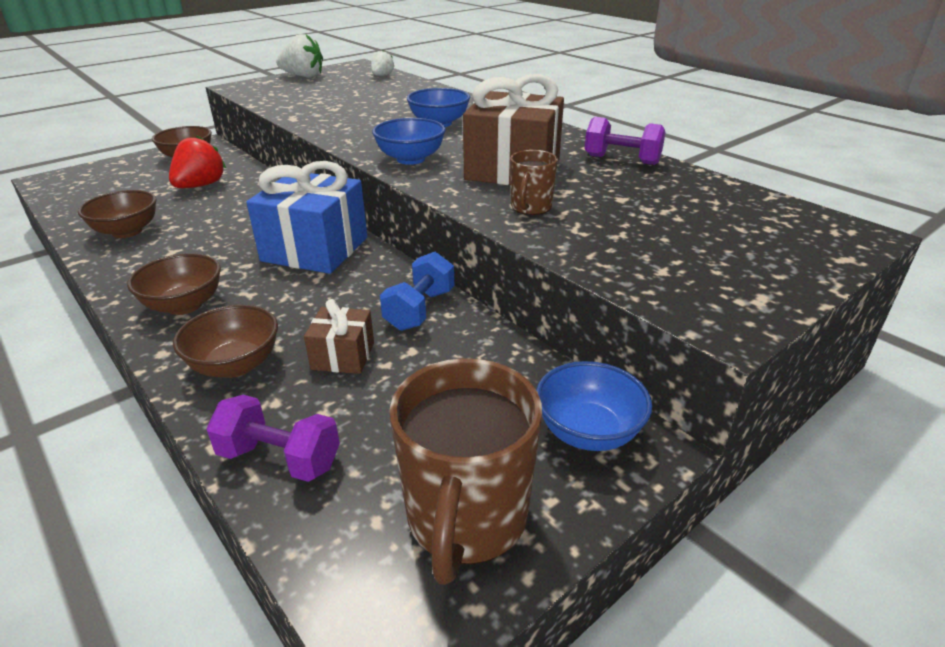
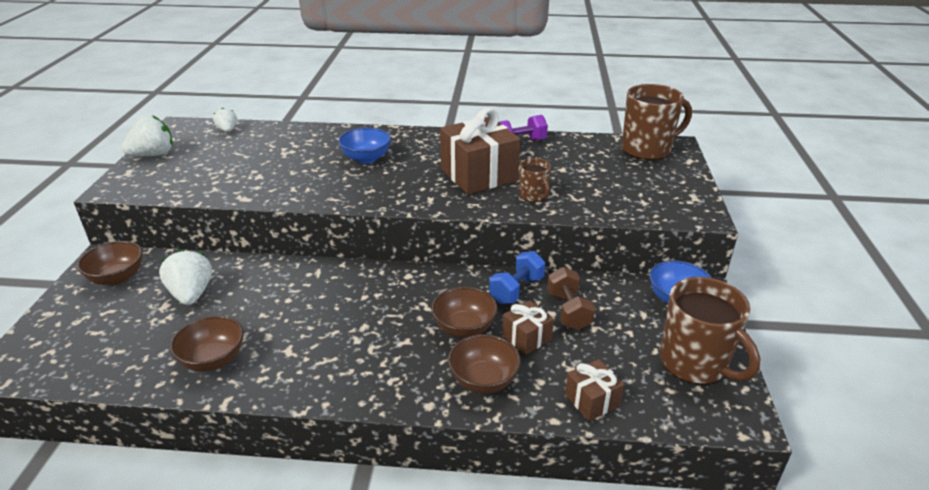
camera: 45 degrees left, 0 degrees up
brown bowl [127,253,221,315] -> brown bowl moved to [431,287,498,338]
red strawberry [169,135,226,188] -> white strawberry [159,249,212,305]
purple dumbbell [206,395,340,482] -> brown gift [565,359,624,421]
blue gift [246,161,367,274] -> none
blue bowl [372,118,446,165] -> none
blue dumbbell [380,252,454,331] -> blue dumbbell turned 60 degrees clockwise [489,251,545,304]
none -> brown dumbbell [547,267,595,330]
none -> brown mug [622,84,692,160]

